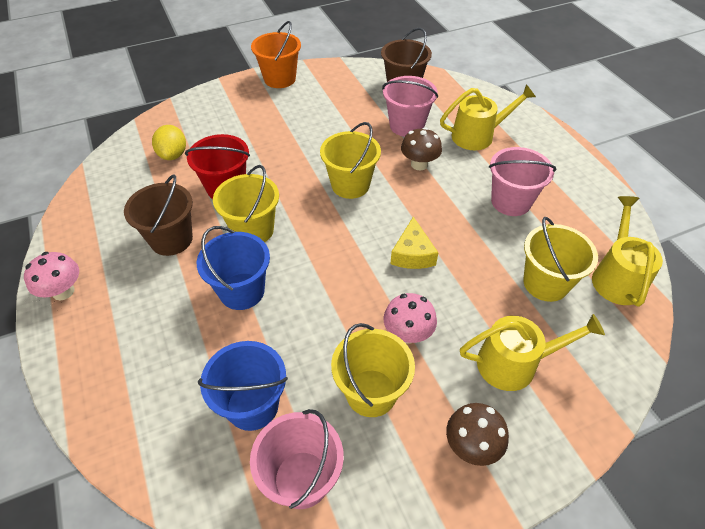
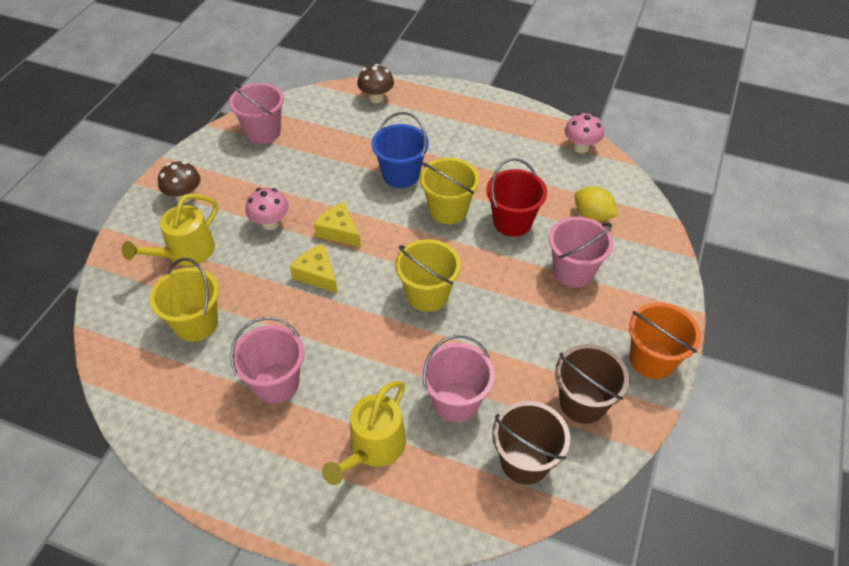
camera: 135 degrees right, 0 degrees up
pink mushroom [24,252,79,300] -> pink mushroom moved to [564,113,604,153]
brown bucket [124,174,193,256] -> brown bucket moved to [555,344,630,424]
blue bucket [198,341,288,431] -> none
yellow bucket [331,323,415,417] -> none
brown mushroom [401,127,442,171] -> brown mushroom moved to [357,64,394,103]
yellow watering can [592,196,663,307] -> none
none -> yellow cheese [314,202,361,247]
none -> pink bucket [549,217,614,287]

